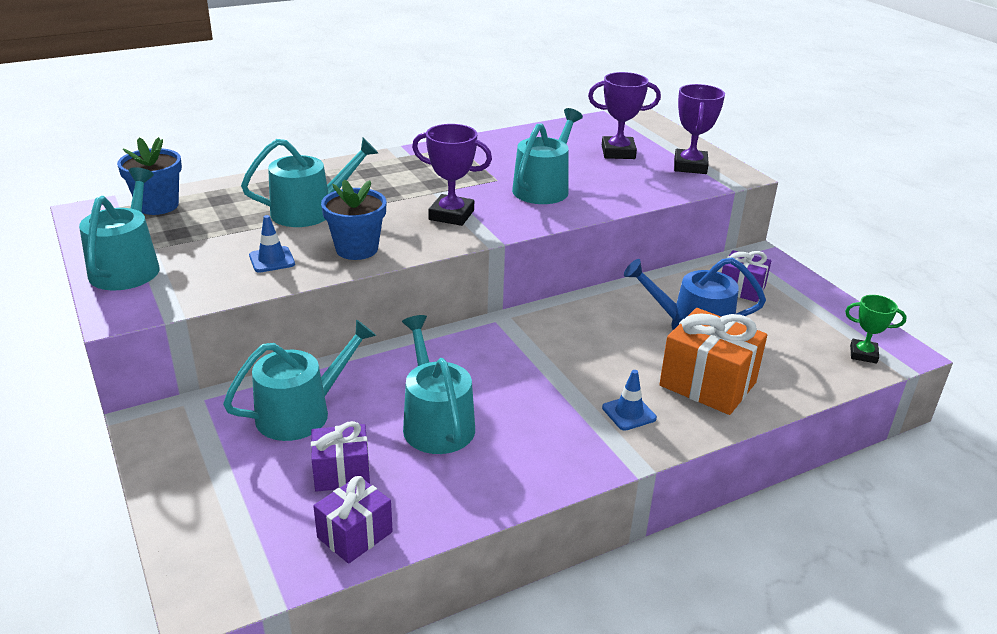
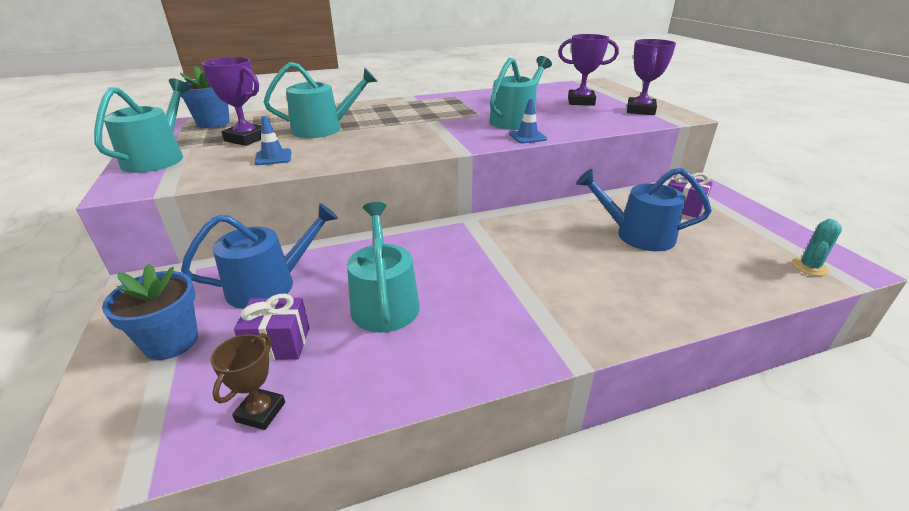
camera: 10 degrees right, 0 degrees up
turquoise watering can [223,319,376,441] -> blue watering can [181,203,338,309]
purple gift [313,476,393,564] -> brown trophy [210,333,285,430]
blue flower pot [321,180,387,260] -> blue flower pot moved to [102,264,198,360]
purple trophy [412,124,492,226] -> purple trophy moved to [202,57,261,146]
blue traffic cone [602,370,657,431] -> blue traffic cone moved to [509,98,547,143]
orange gift [659,308,767,415] -> none
green trophy [845,295,907,364] -> turquoise cactus [792,219,842,276]

